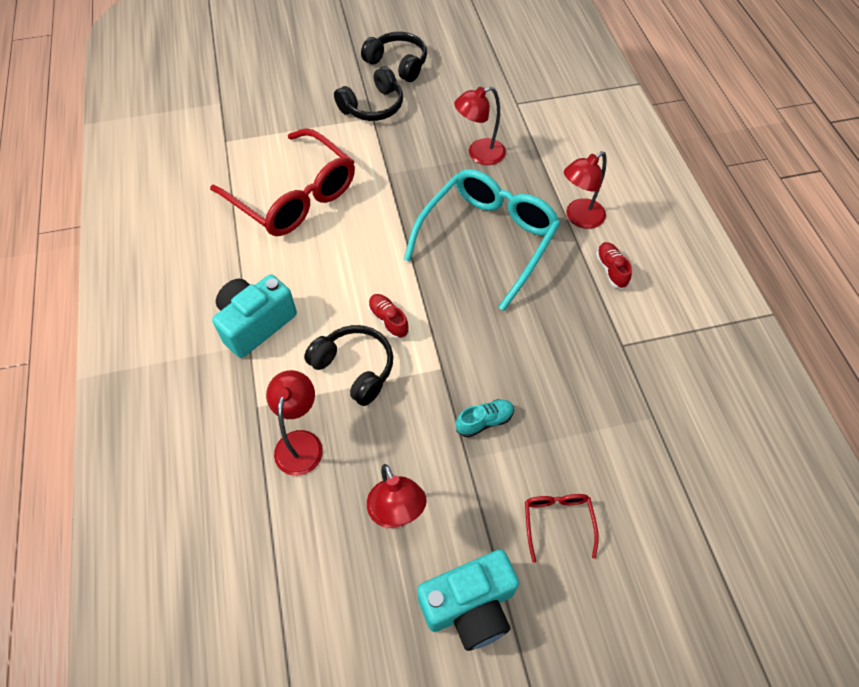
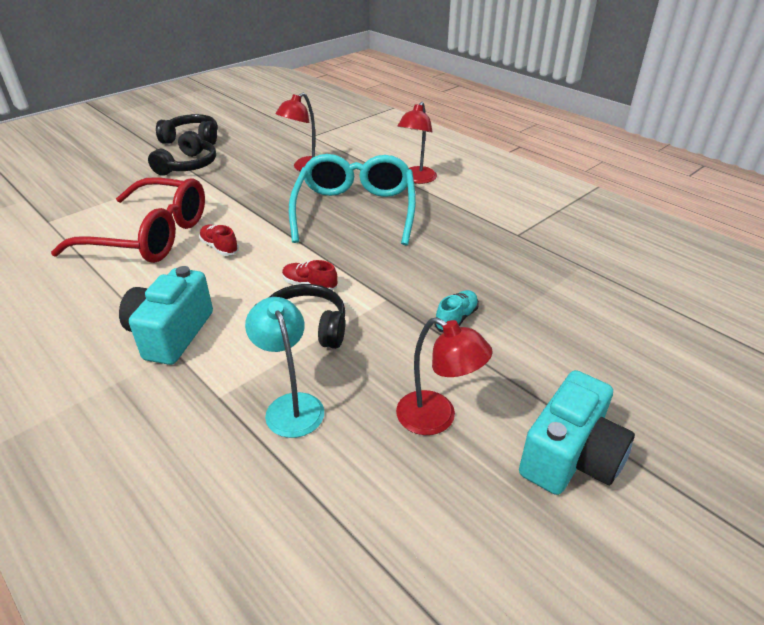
camera: 30 degrees left, 20 degrees down
red lamp [266,370,323,476] -> turquoise lamp [245,297,324,438]
red glasses [525,494,599,563] -> none
red shoe [596,242,632,289] -> red shoe moved to [199,225,239,256]

